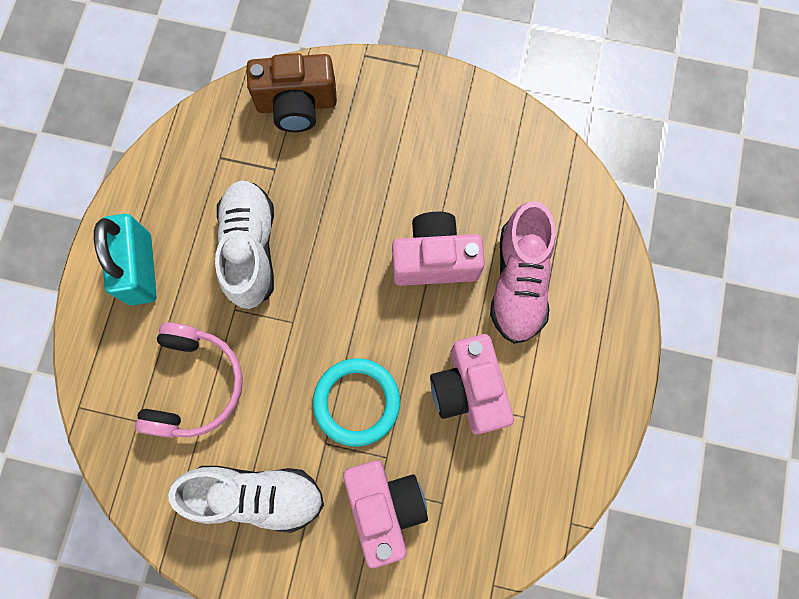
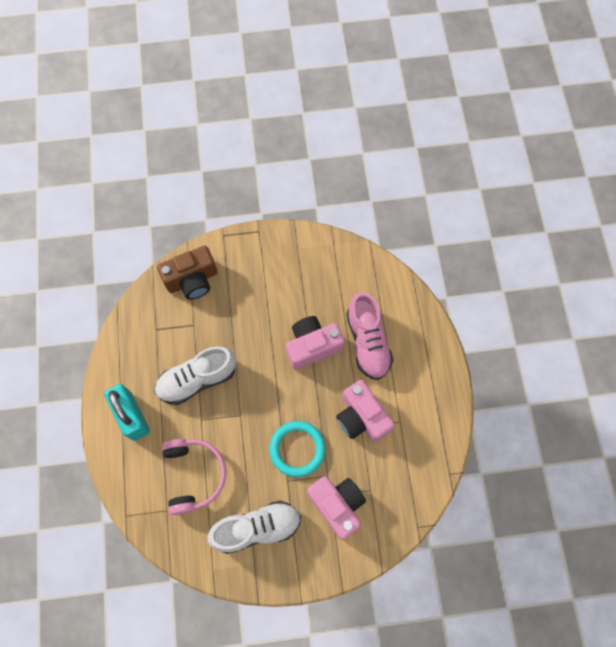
camera: 20 degrees left, 5 degrees down
white shoe [215,180,274,309] -> white shoe turned 90 degrees counterclockwise [154,346,236,405]

